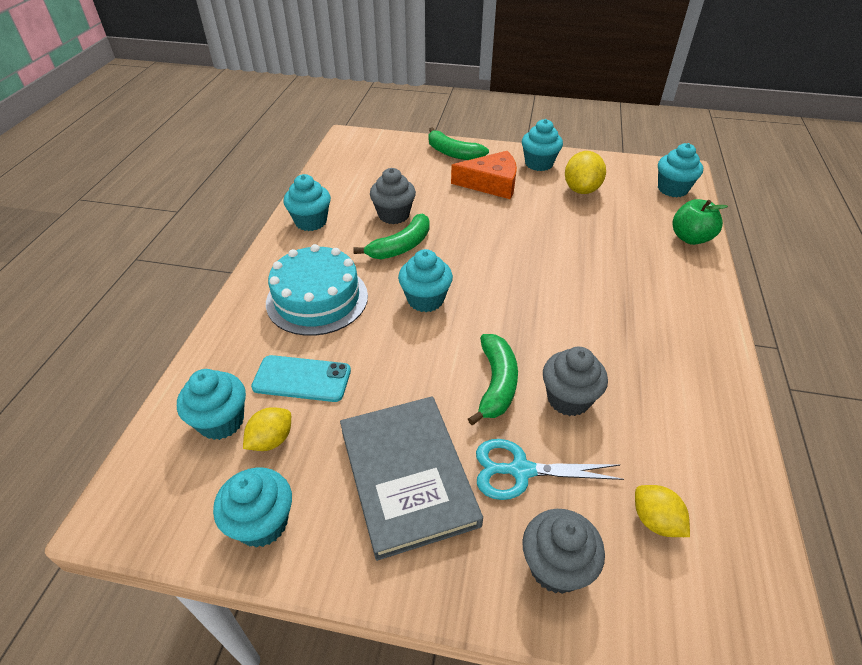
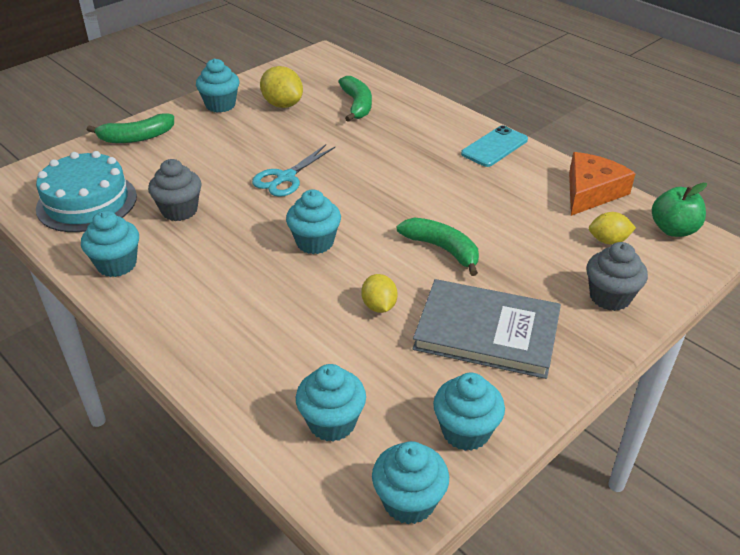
camera: 55 degrees left, 5 degrees down
yellow lemon [243,407,291,451] -> yellow lemon moved to [361,274,397,313]
turquoise phone [251,355,351,402] -> turquoise phone moved to [461,125,528,167]
turquoise cake [266,244,368,336] -> turquoise cake moved to [36,151,137,232]
green banana [353,214,430,259] -> green banana moved to [338,76,372,122]
orange cheese [451,151,517,199] -> orange cheese moved to [569,152,636,216]
turquoise scissors [476,439,624,500] -> turquoise scissors moved to [252,144,335,197]
grey cupcake [543,347,608,416] -> none
turquoise cupcake [658,143,703,197] -> turquoise cupcake moved to [372,441,449,524]
green apple [672,199,728,245] -> green apple moved to [652,183,707,237]

